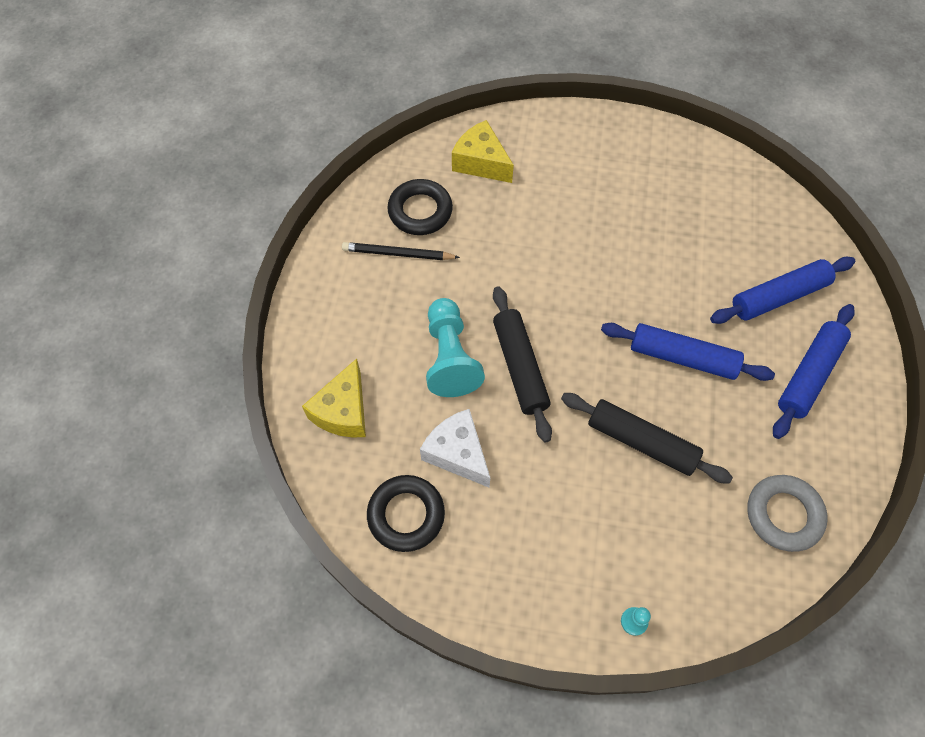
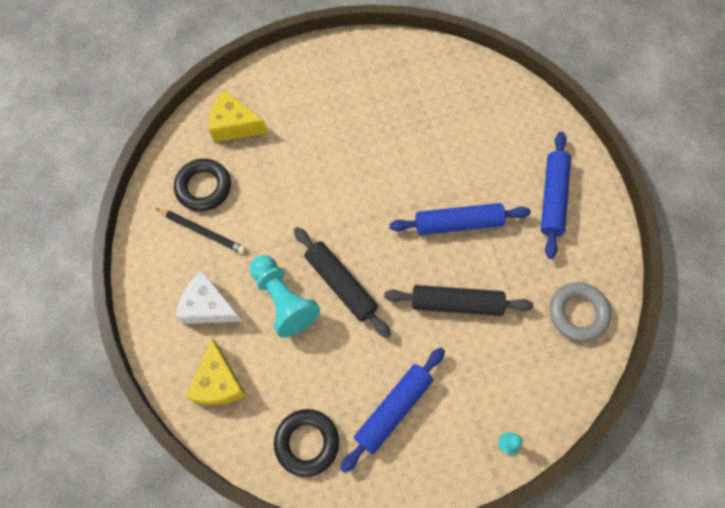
camera: 25 degrees left, 5 degrees up
black pencil [342,242,460,260] -> black pencil turned 135 degrees counterclockwise [156,208,246,254]
white cheese [420,409,490,487] -> white cheese moved to [176,270,242,324]
blue rolling pin [710,257,855,324] -> blue rolling pin moved to [340,347,445,473]

